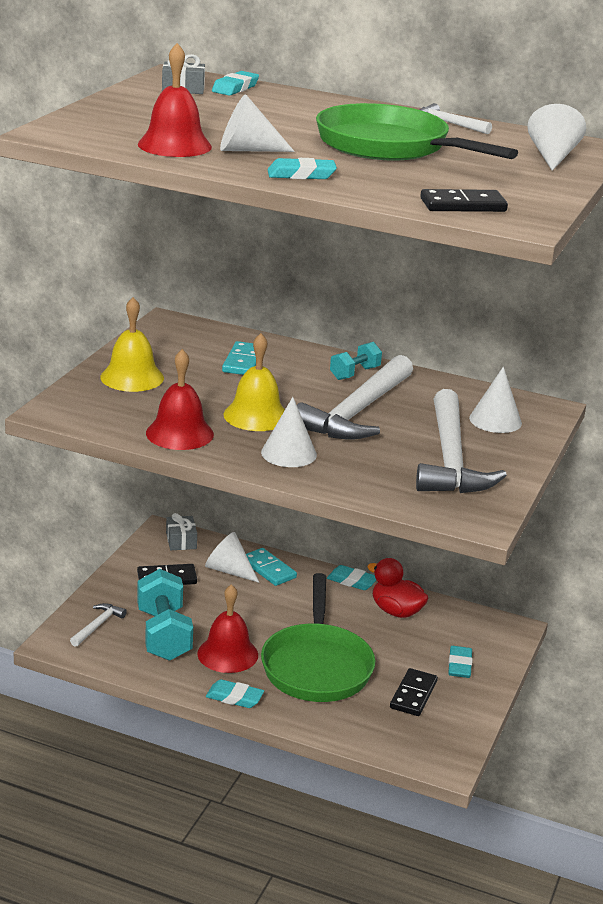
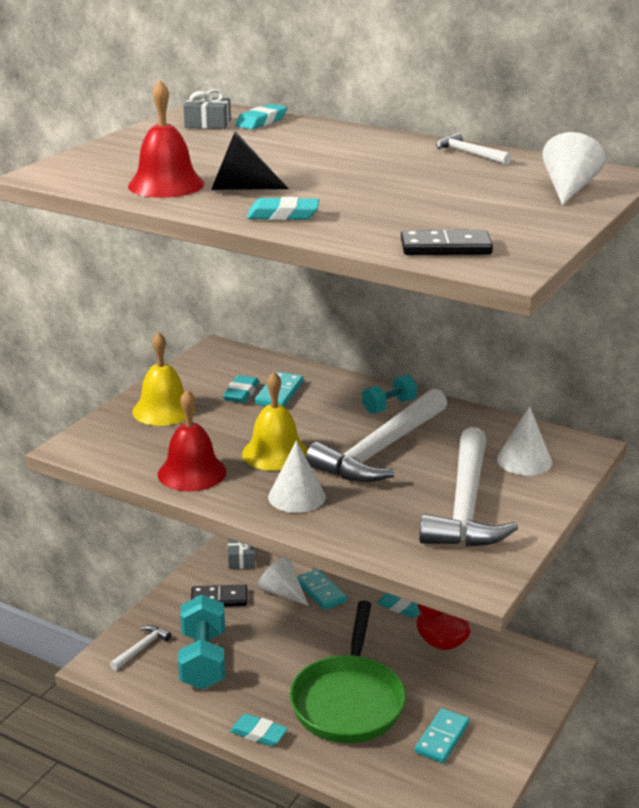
camera: 10 degrees right, 0 degrees up
red bell [197,584,258,673] -> none
white cone [220,94,295,152] -> black cone [211,131,289,190]
green pan [316,103,518,160] -> none
black domino [390,668,438,716] -> turquoise domino [415,708,470,763]
turquoise eraser [448,646,473,678] -> turquoise eraser moved to [223,375,259,403]

